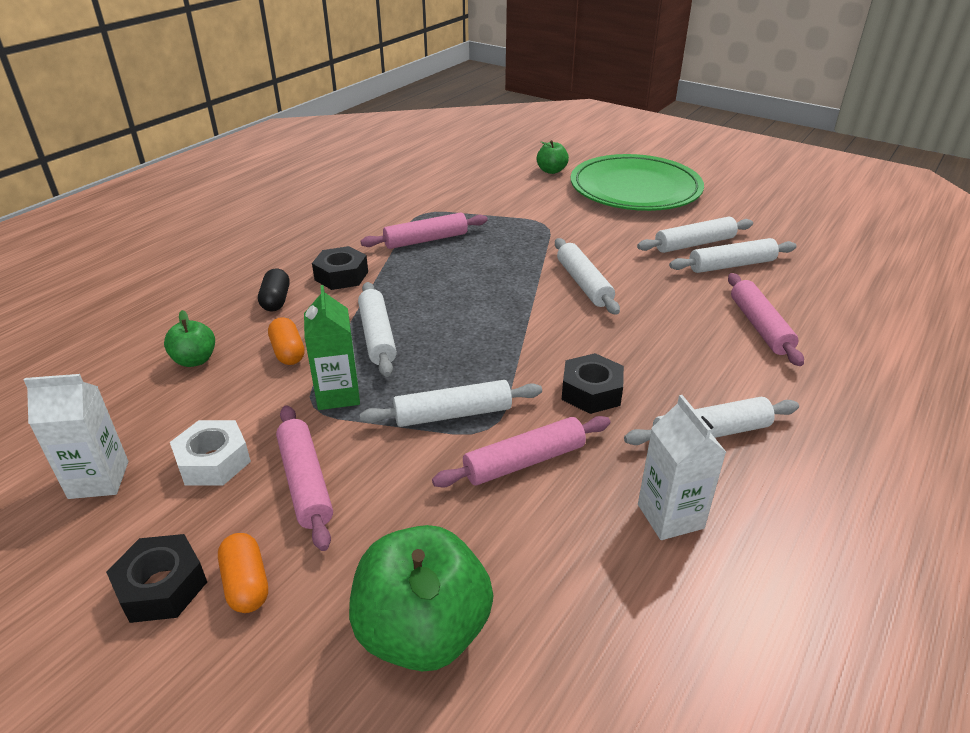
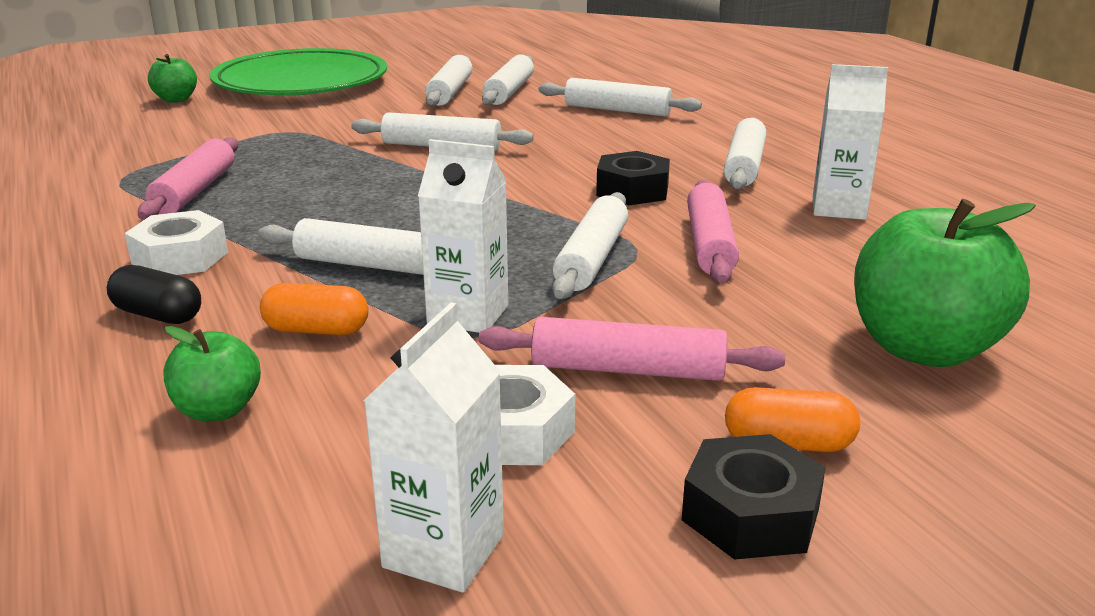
camera: 60 degrees left, 10 degrees down
green carton [304,285,360,410] -> white carton [418,139,508,333]
black nut [312,246,368,290] -> white nut [125,210,228,275]
pink rolling pin [728,273,804,366] -> white rolling pin [539,78,702,116]

